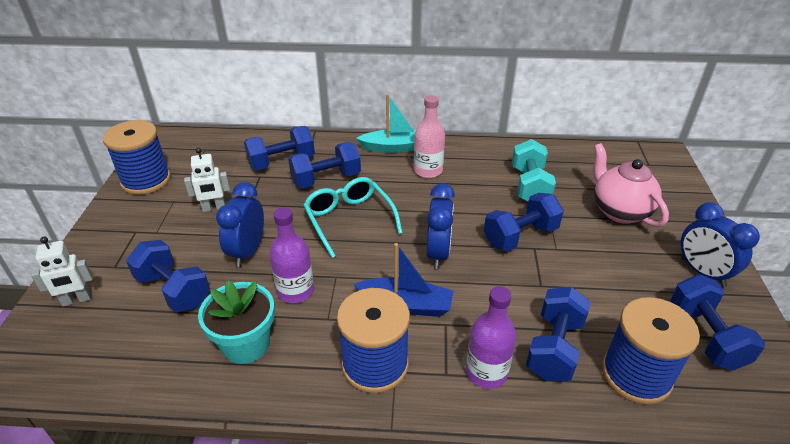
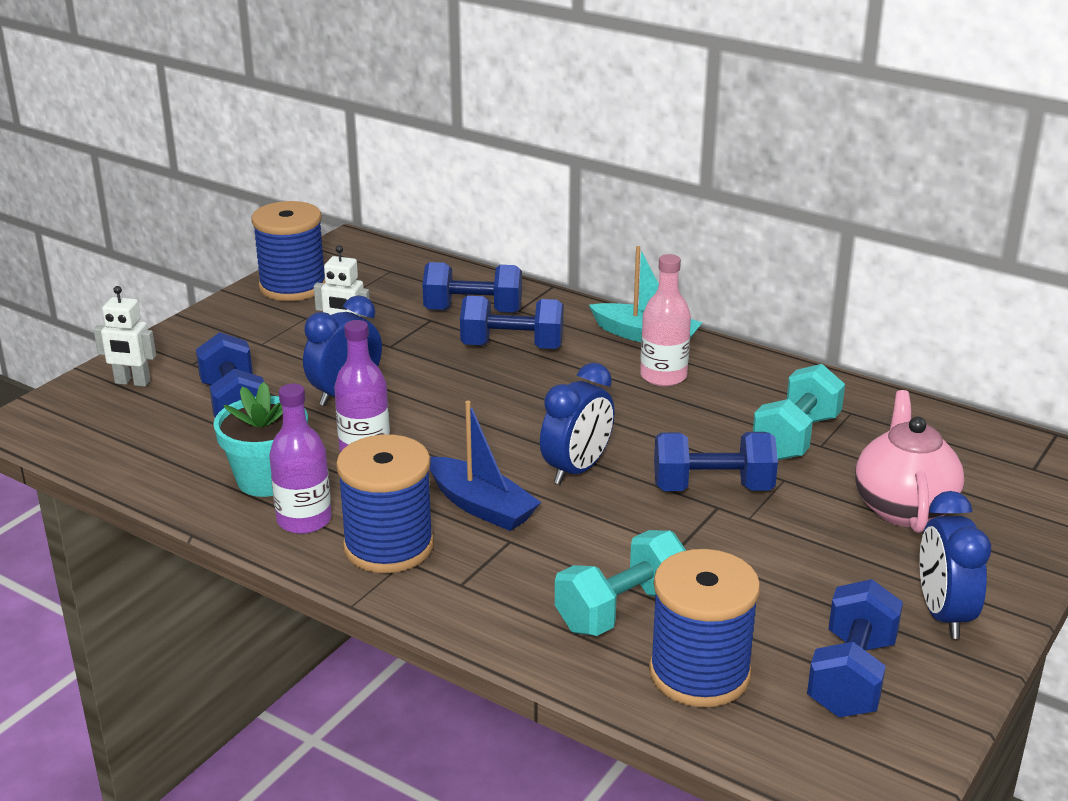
camera: 30 degrees right, 10 degrees down
turquoise glasses [303,177,403,258] -> none
purple bottle [466,286,516,389] -> purple bottle moved to [269,384,332,534]
blue dumbbell [526,287,591,381] -> turquoise dumbbell [555,530,686,636]

